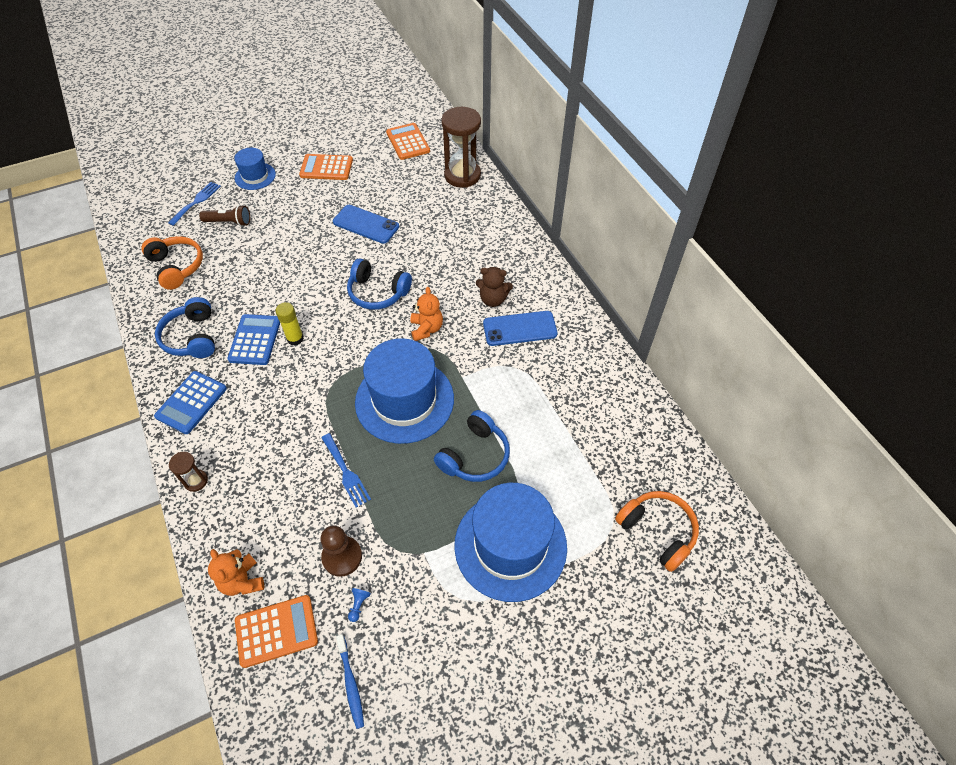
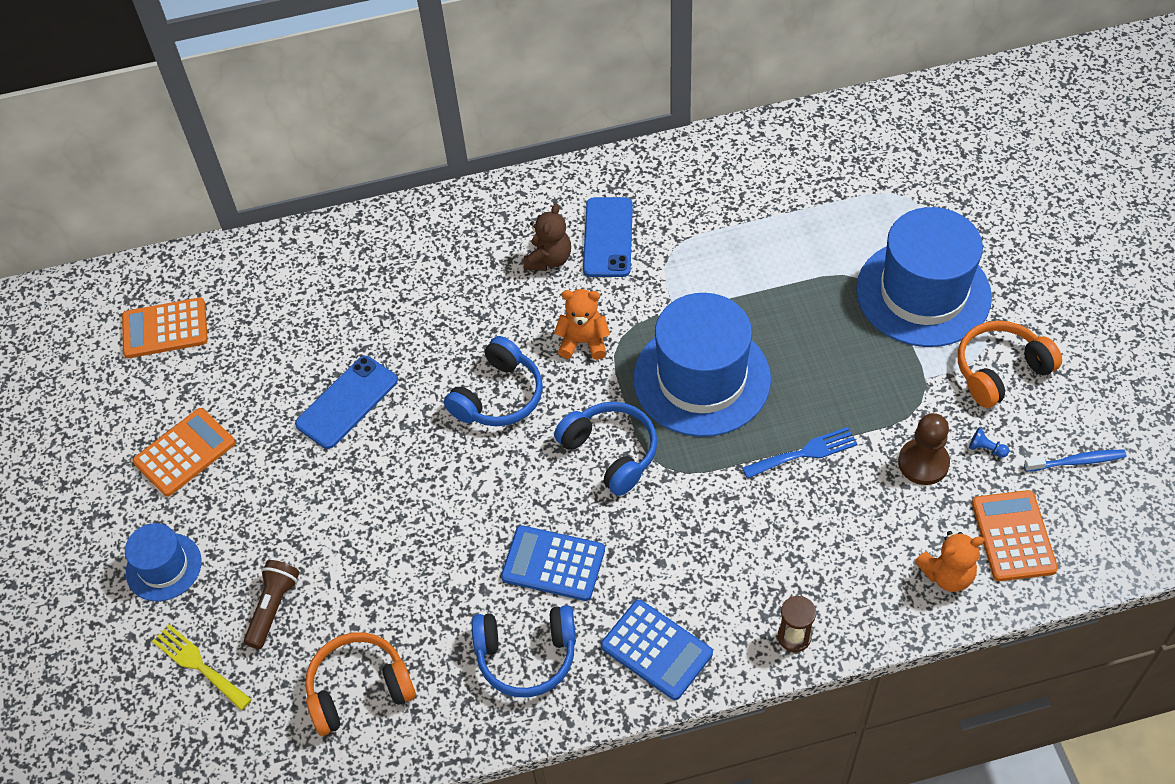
camera: 75 degrees left, 0 degrees up
blue fork [168,182,221,226] -> yellow fork [152,624,252,710]
yellow glue stick [275,302,304,346] -> none
orange calculator [299,154,353,180] -> orange calculator turned 150 degrees counterclockwise [133,408,235,497]
blue headphones [434,410,510,482] -> blue headphones moved to [554,402,657,496]
brown hourglass [441,107,481,188] -> none
orange headphones [615,491,699,572] -> orange headphones moved to [958,321,1062,408]

